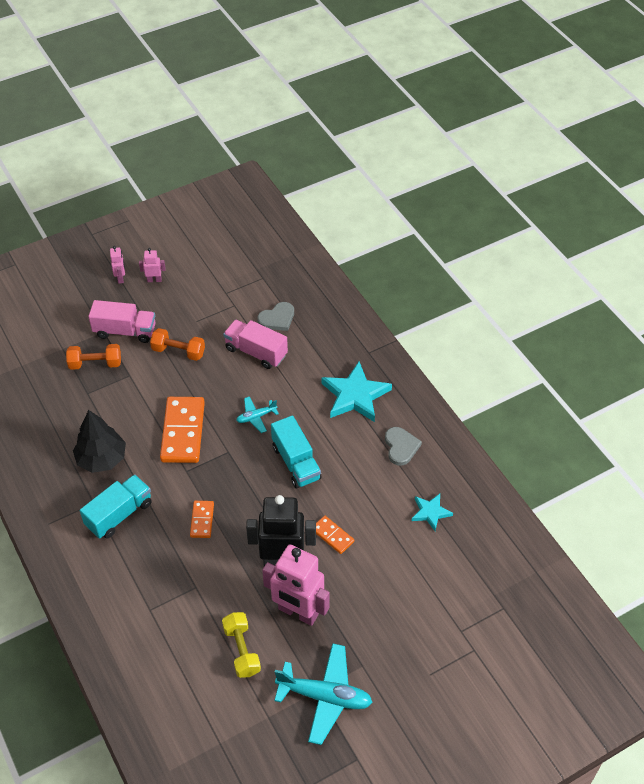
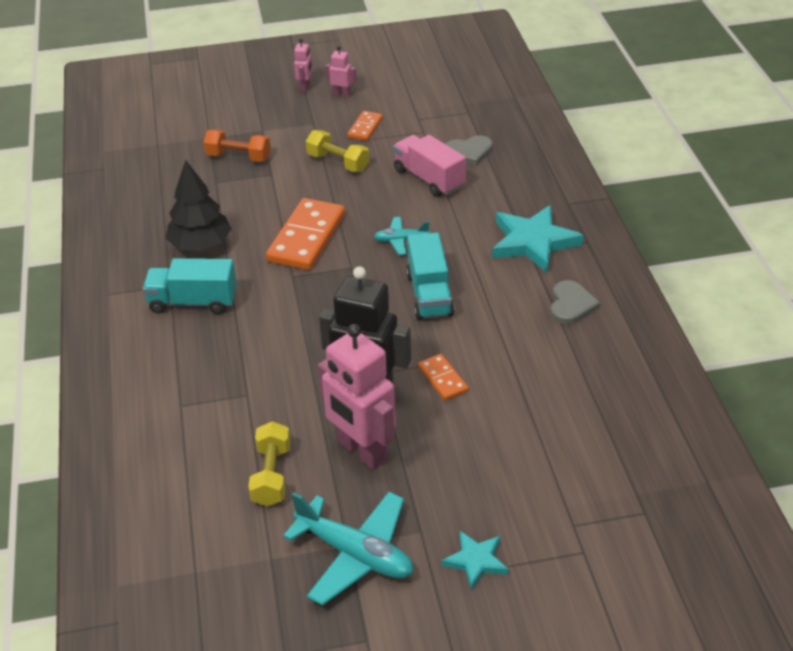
camera: 20 degrees right, 10 degrees down
turquoise truck [80,474,152,539] -> turquoise truck turned 150 degrees counterclockwise [143,258,237,314]
pink truck [88,300,156,343] -> none
orange dumbbell [150,328,205,361] -> yellow dumbbell [306,130,369,172]
orange domino [190,501,214,538] -> orange domino moved to [348,111,383,141]
turquoise star [411,494,453,531] -> turquoise star moved to [442,531,509,590]

